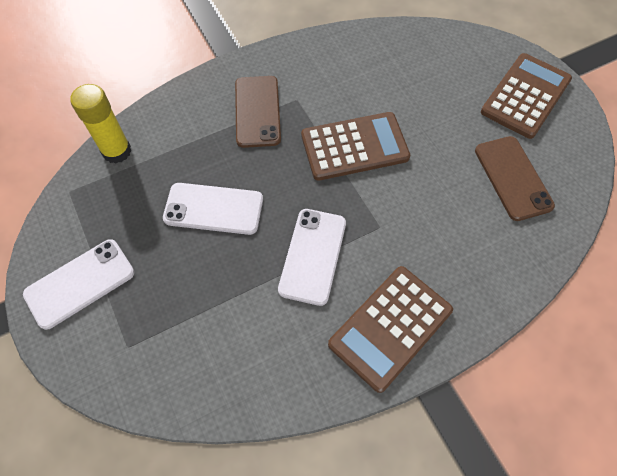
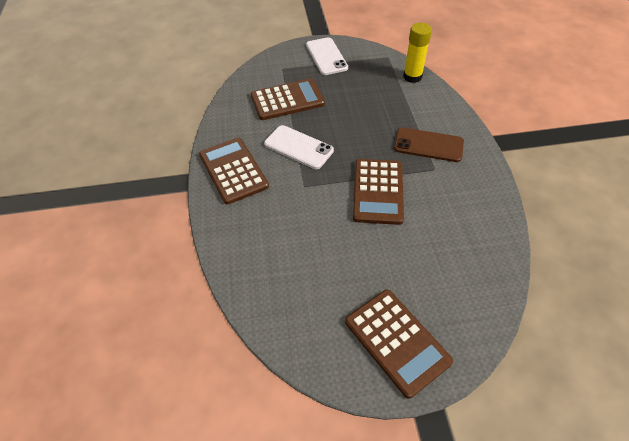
camera: 110 degrees right, 10 degrees down
white phone [163,183,263,235] -> none
brown phone [475,136,555,221] -> none
none -> brown calculator [251,78,325,120]

